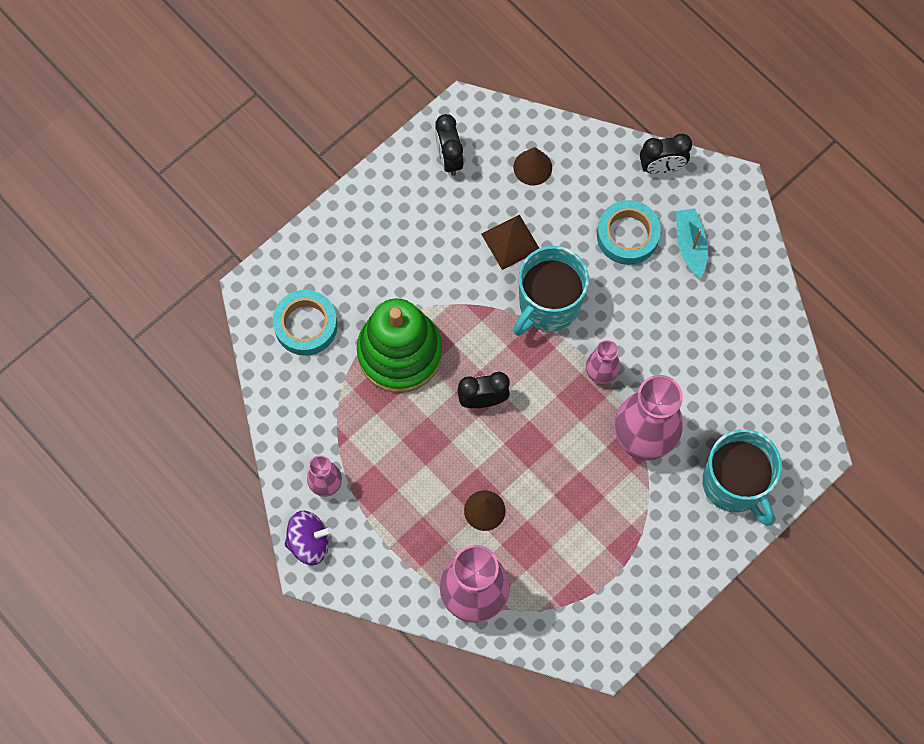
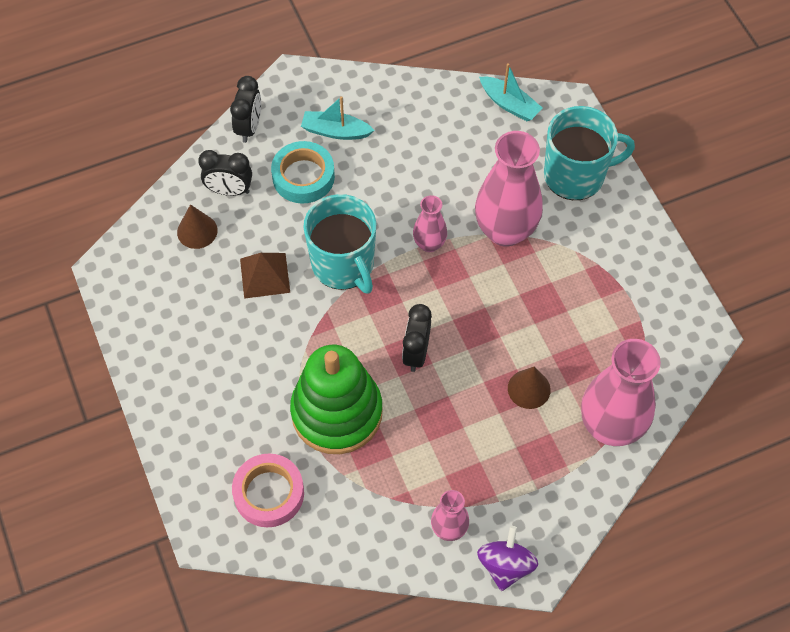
camera: 70 degrees left, 10 degrees down
turquoise tape [273,290,338,356] -> pink tape [232,453,304,527]
black clock [435,114,463,176] -> black clock moved to [198,150,252,196]
none -> turquoise boat [479,63,542,121]

